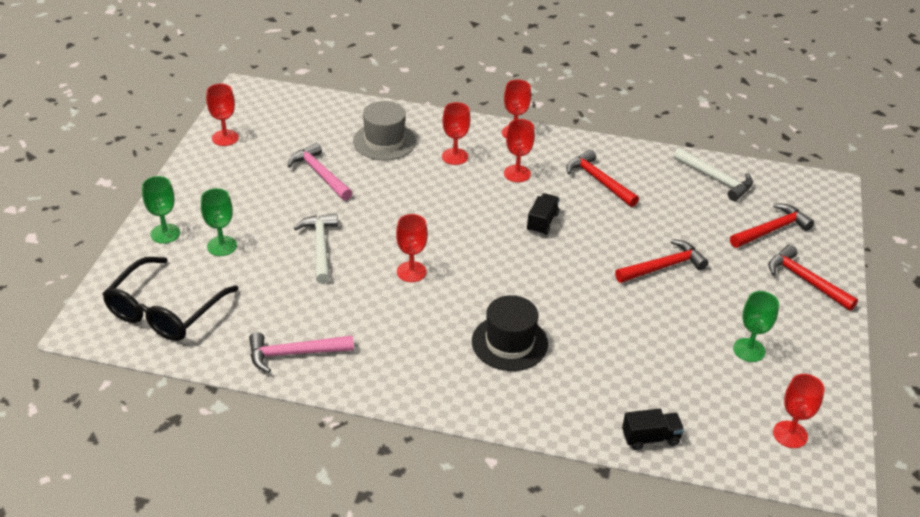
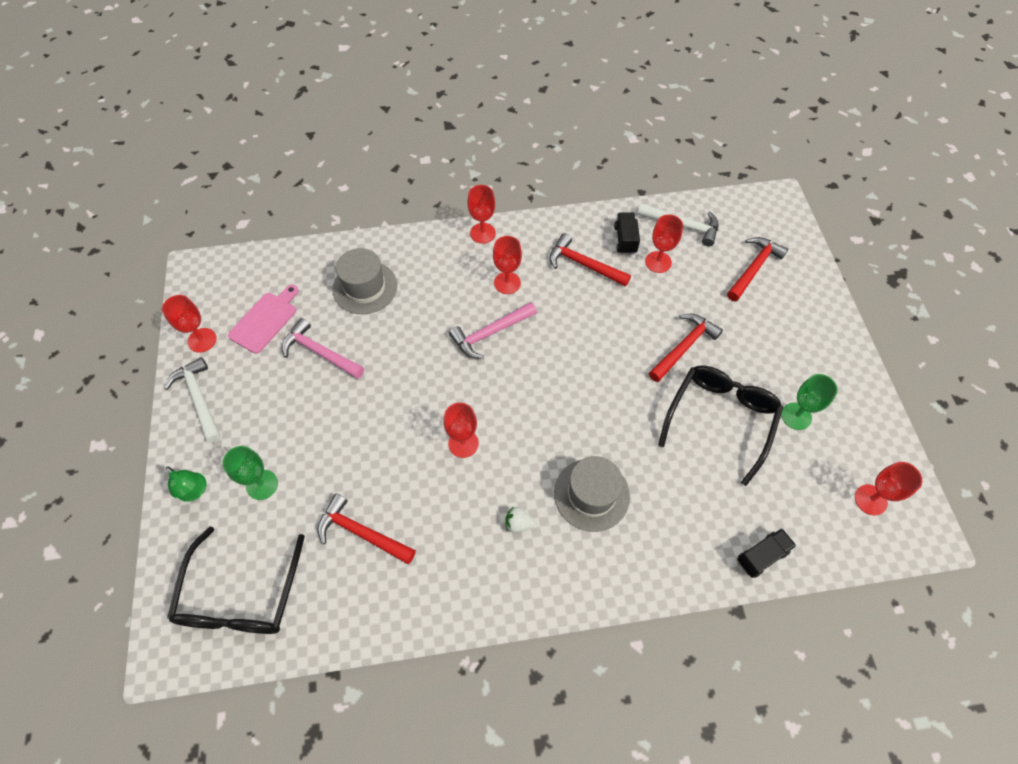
camera: 20 degrees left, 20 degrees up
green goblet [142,176,180,244] -> green lamp [166,466,207,502]
pink hammer [249,332,354,373] -> pink hammer moved to [449,302,537,359]
white hammer [294,213,338,284] -> white hammer moved to [164,357,221,443]
red goblet [442,102,470,165] -> red goblet moved to [645,214,683,273]
black hat [472,295,548,371] -> grey hat [554,456,630,532]
black truck [527,193,560,235] -> black truck moved to [614,212,640,254]
red hammer [769,245,858,311] -> red hammer moved to [318,493,416,564]
none -> pink cutting board [228,285,299,354]
none -> white strawberry [506,506,535,533]
none -> black glasses [658,366,783,486]

